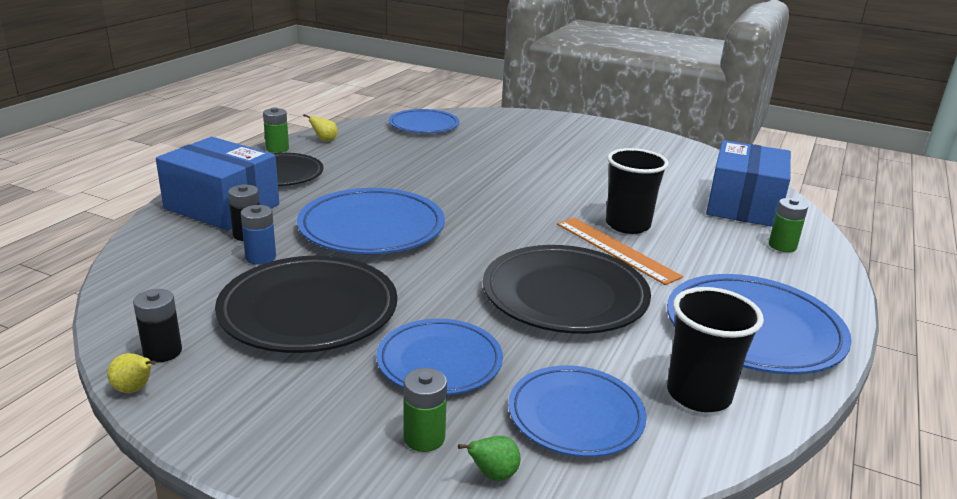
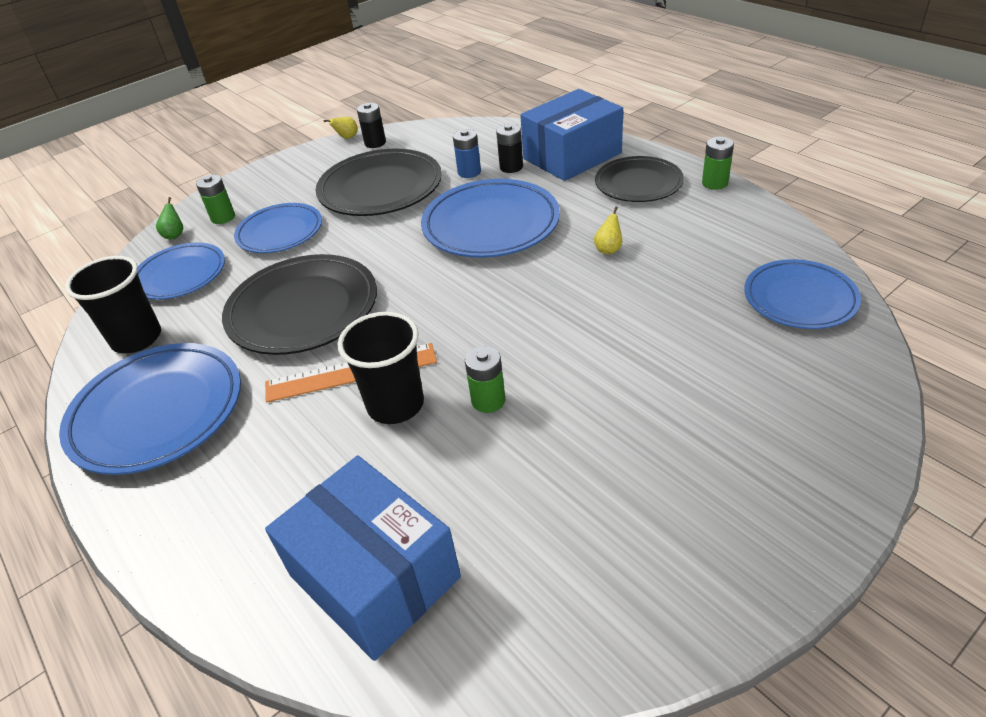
camera: 120 degrees right, 15 degrees up
yellow pear [303,114,338,141] -> yellow pear moved to [594,207,622,254]
green battery [769,198,808,252] -> green battery moved to [465,346,505,413]

